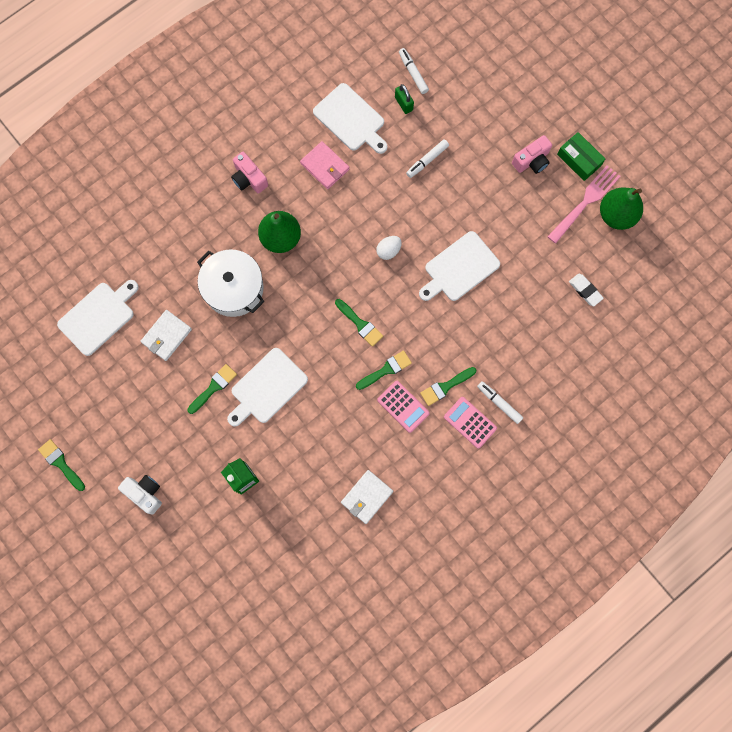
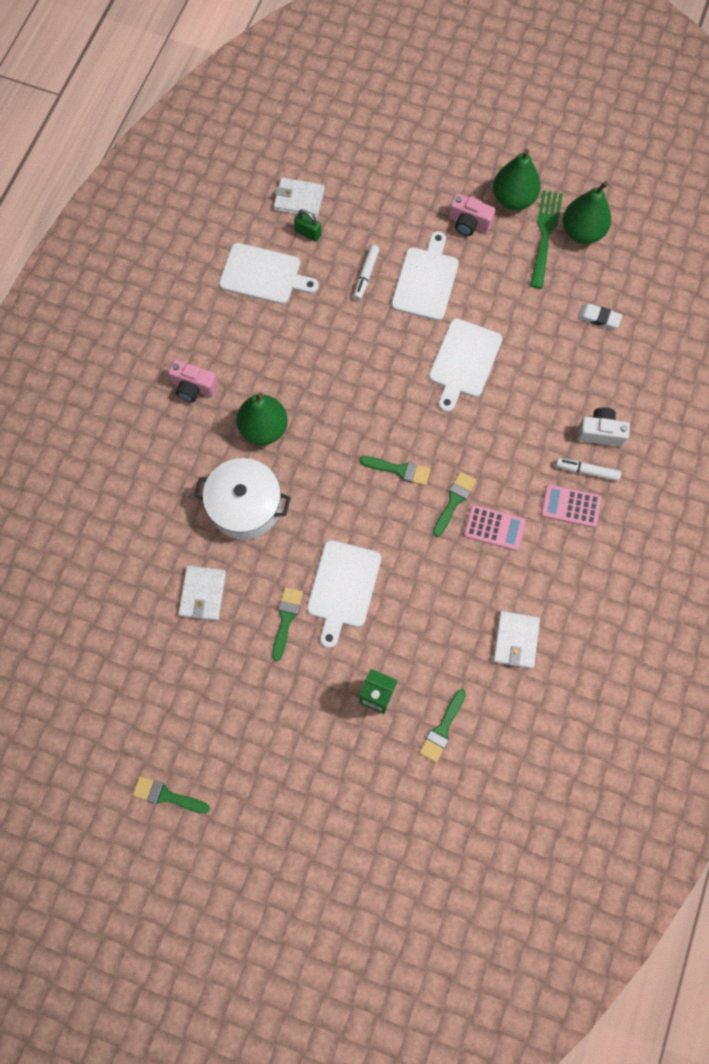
camera: 30 degrees left, 5 degrees down
white cutting board [57,280,139,356] -> white cutting board moved to [391,231,459,321]
white camera [118,475,162,514] -> white camera moved to [577,408,630,446]
pink wallet [300,141,349,189] -> none
white egg [376,236,402,260] -> none
white marker [399,48,429,94] -> white wallet [274,177,325,218]
green brush [420,367,476,406] -> green brush moved to [419,689,466,762]
pink camera [512,135,552,174] -> pink camera turned 90 degrees clockwise [448,193,496,236]
pink fork [547,166,621,244] -> green fork [530,190,563,289]
green box [557,132,605,181] -> green pear [493,149,541,210]

